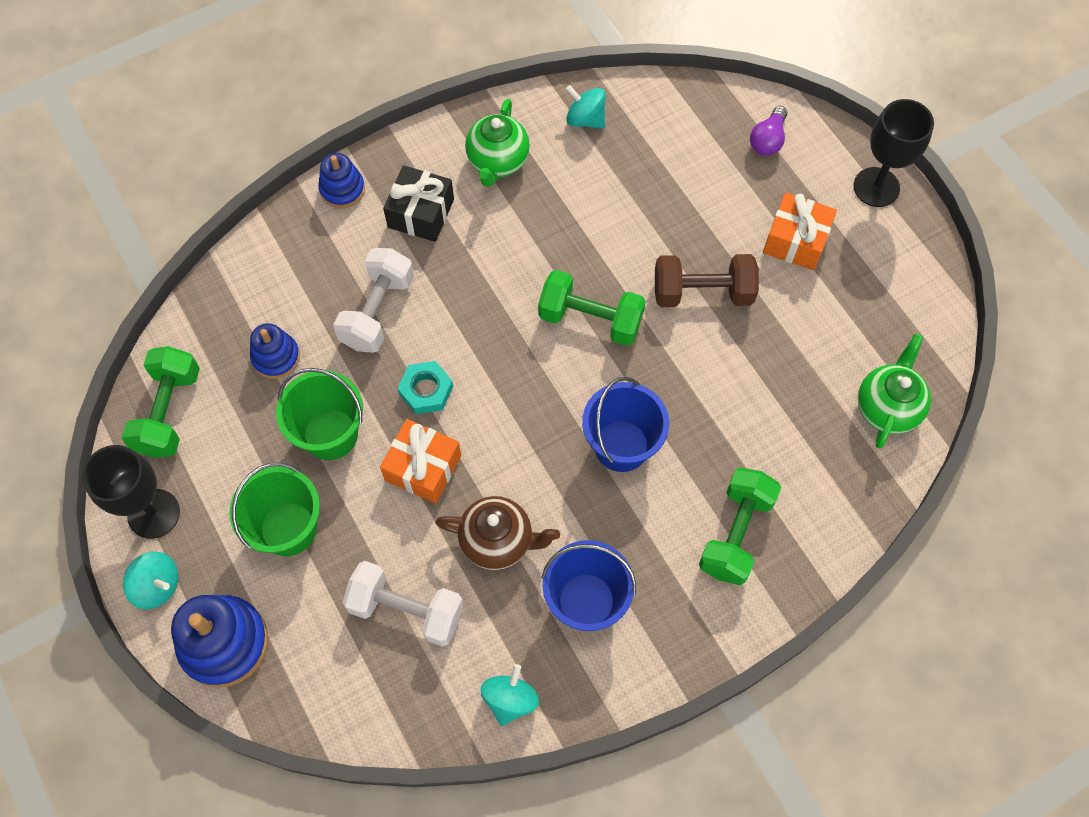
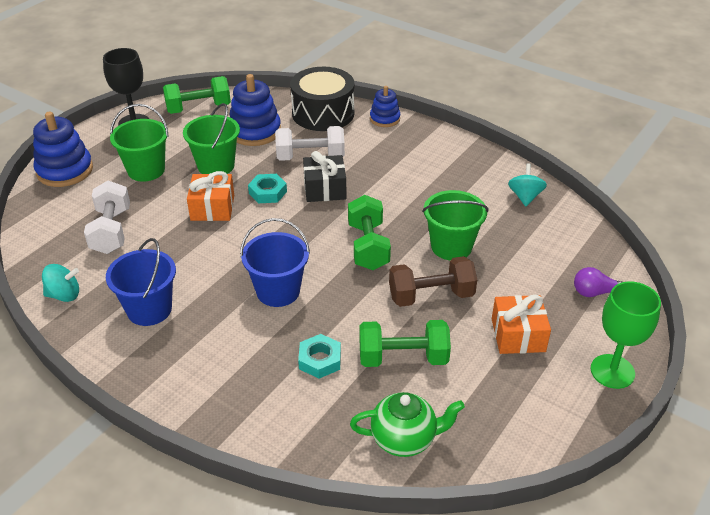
camera: 65 degrees right, 25 degrees down
turquoise spinning top [123,552,178,609] -> none
blue stacking toy [250,323,300,379] -> blue stacking toy [230,74,281,146], size x1.67
black gift [383,165,454,242] -> black gift moved to [303,151,346,202]
brown teapot [435,496,560,570] -> none
green teapot [465,99,530,187] -> none
brown dumbbell [655,254,759,307] -> brown dumbbell turned 75 degrees counterclockwise [389,256,477,307]
green dumbbell [699,468,781,585] -> green dumbbell moved to [359,320,451,367]
black goblet [854,99,934,207] -> green goblet [591,281,661,389]
none -> black drum [290,67,354,131]
none -> turquoise nut [298,334,341,379]
none -> green bucket [422,190,488,260]

